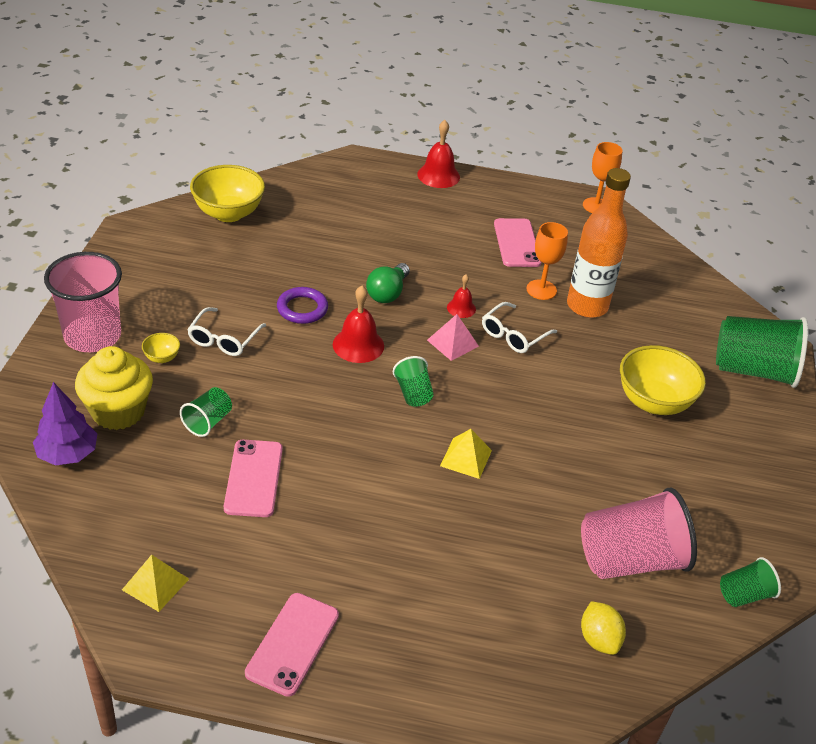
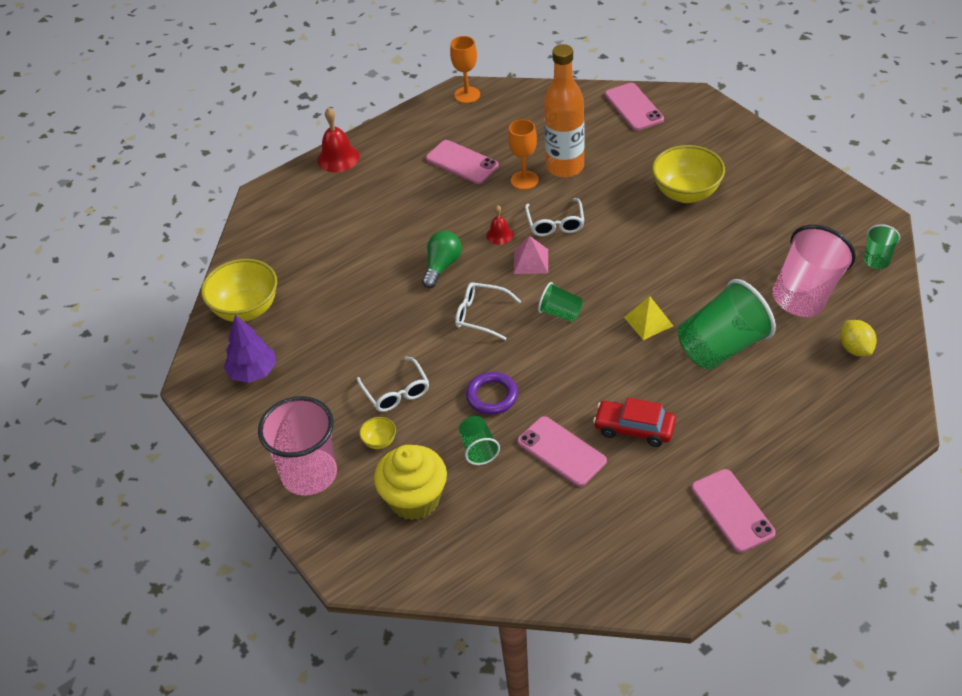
camera: 40 degrees left, 5 degrees up
purple tree [33,382,97,466] -> purple tree moved to [224,314,276,383]
yellow pyramid [122,555,189,612] -> none
purple ring [277,287,328,324] -> purple ring moved to [466,372,518,415]
red bell [333,286,384,363] -> white glasses [455,282,521,340]
green light bulb [366,263,410,303] -> green light bulb turned 135 degrees counterclockwise [422,231,462,288]
yellow lemon [581,601,626,655] -> yellow lemon turned 45 degrees clockwise [840,320,877,356]
green cup [716,316,808,388] -> green cup moved to [678,279,776,370]
none -> red car [593,398,676,447]
none -> pink phone [605,83,664,131]

